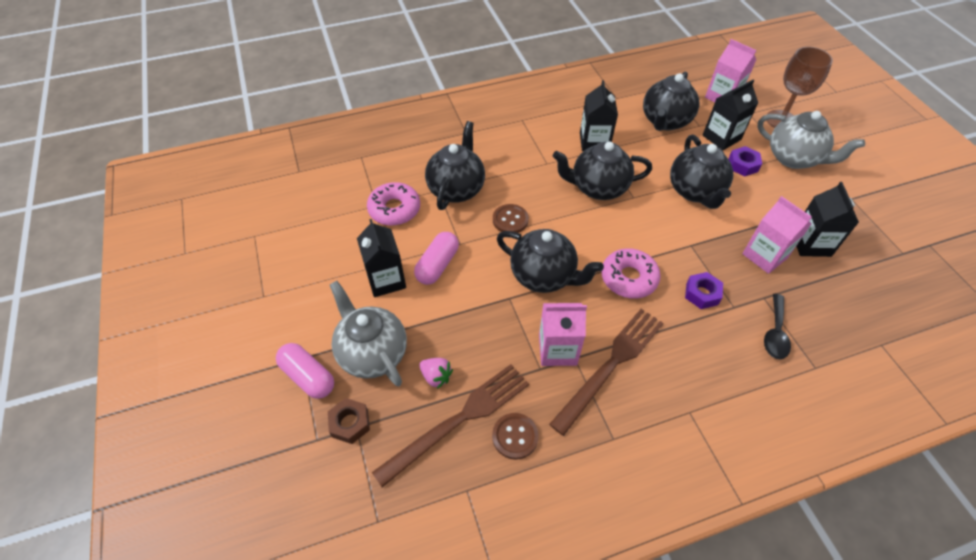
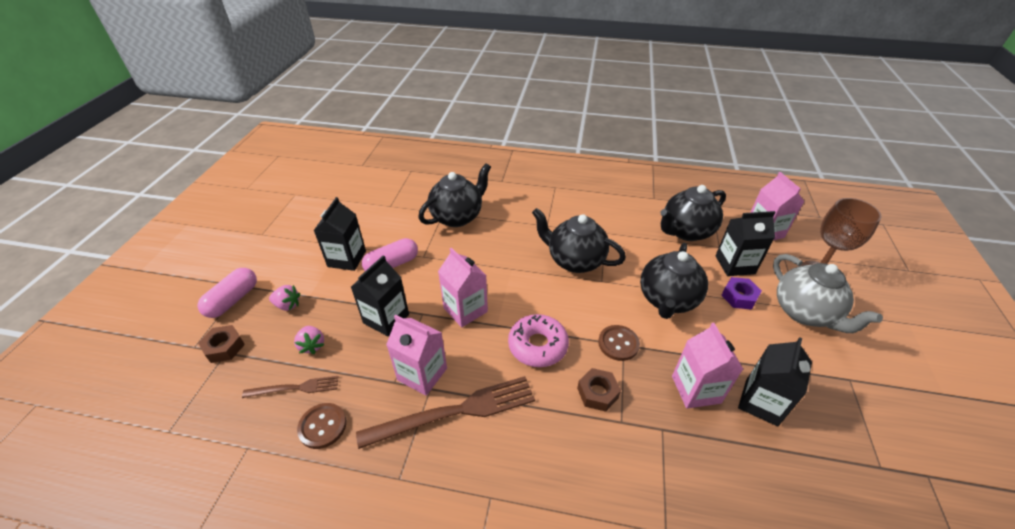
camera: 30 degrees right, 10 degrees down
pink capsule [276,343,334,399] -> pink capsule turned 45 degrees clockwise [198,268,257,318]
grey teapot [330,281,407,386] -> pink strawberry [269,285,300,311]
pink donut [367,182,420,226] -> none
brown fork [372,364,529,487] -> brown fork [242,376,339,398], size x0.54
brown button [493,204,529,233] -> brown button moved to [598,325,640,361]
black teapot [497,229,604,293] -> pink carton [438,248,488,327]
black carton [580,80,618,151] -> black carton moved to [351,255,409,336]
purple nut [685,272,723,309] -> brown nut [577,368,621,412]
black spoon [764,294,791,359] -> none

